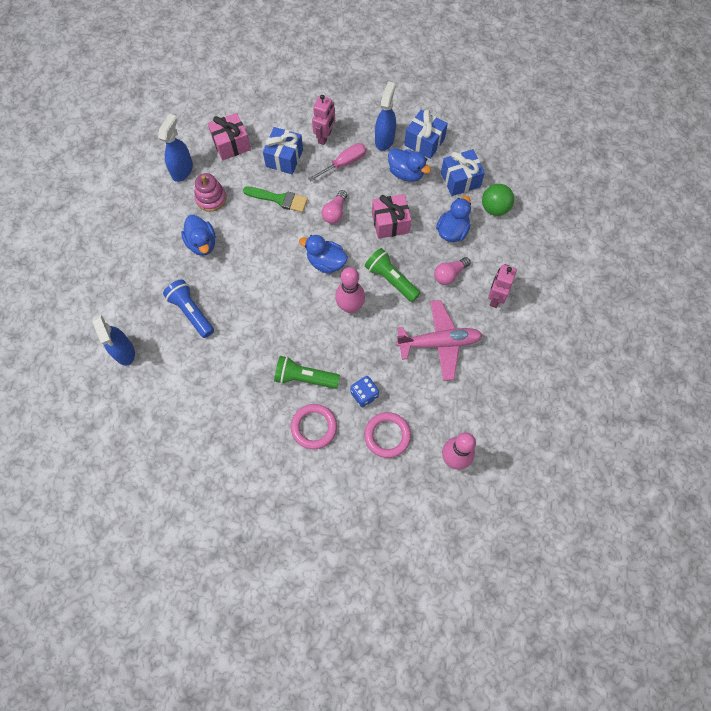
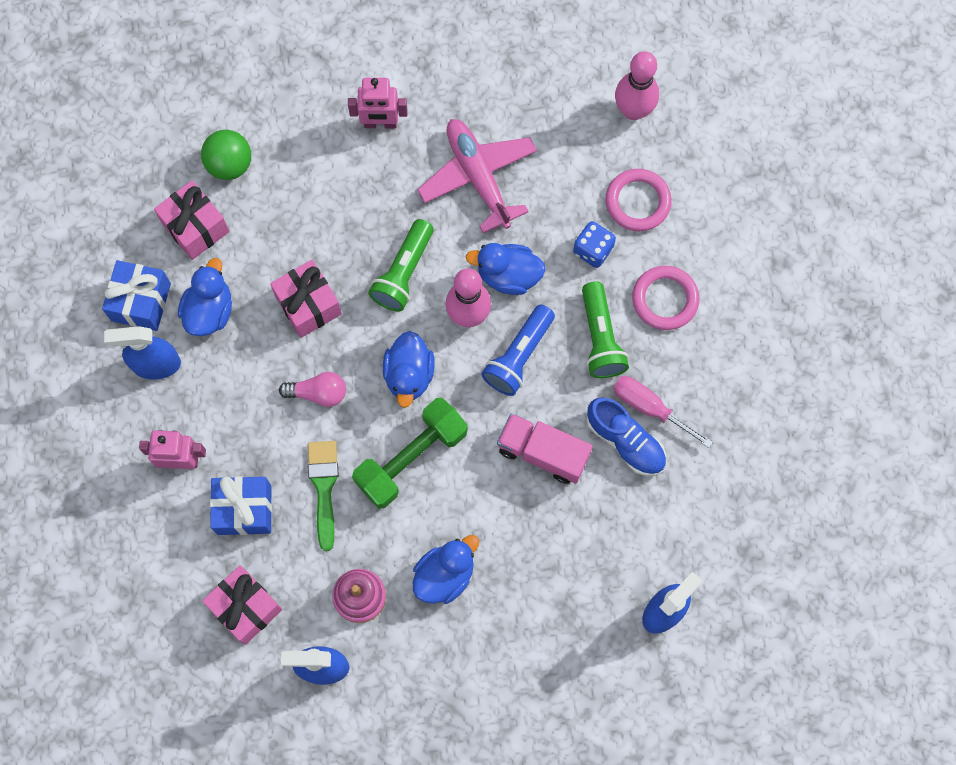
camera: 110 degrees left, 5 degrees up
blue flashlight [163,279,214,338] -> blue flashlight moved to [481,304,555,396]
pink screwdriver [308,143,366,181] -> pink screwdriver moved to [613,376,713,448]
pink light bulb [434,257,470,285] -> none
blue duck [436,196,471,242] -> blue duck moved to [466,243,546,295]
blue gift [441,149,485,196] -> pink gift [154,181,230,260]
none -> green dumbbell [352,398,468,509]
none -> pink truck [497,413,593,484]
none -> blue shoe [586,397,666,476]

